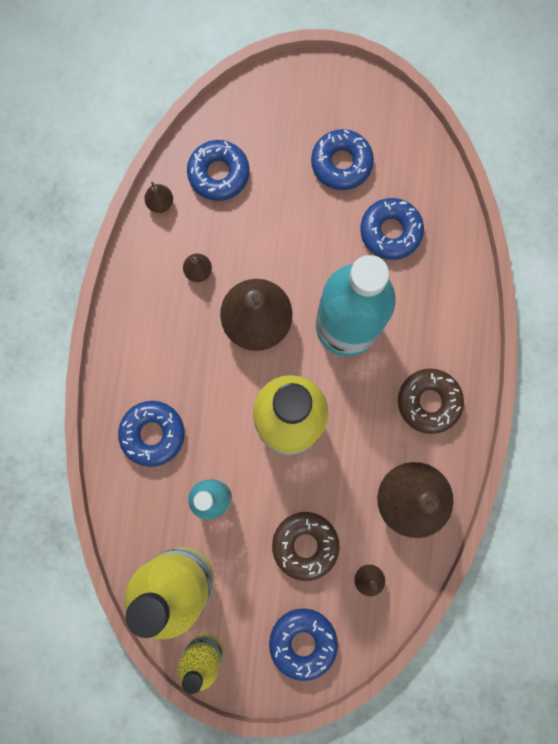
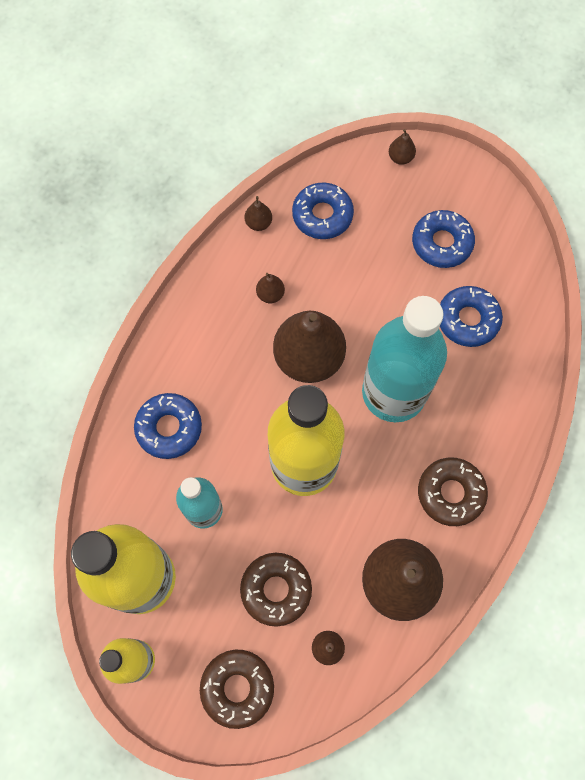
camera: 20 degrees right, 10 degrees down
blue donut [269,608,338,681] -> brown donut [200,650,274,729]
none -> brown pear [389,129,416,165]

